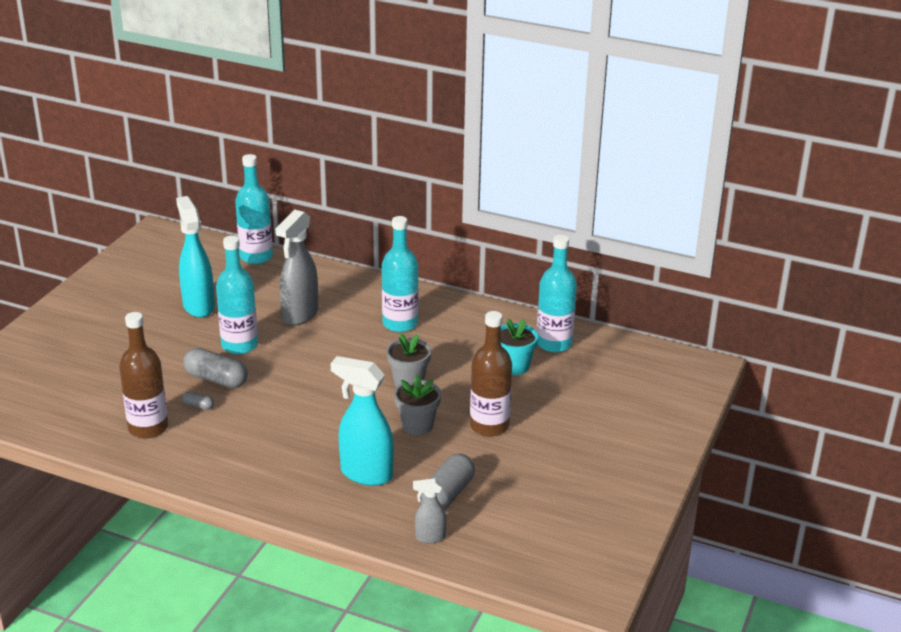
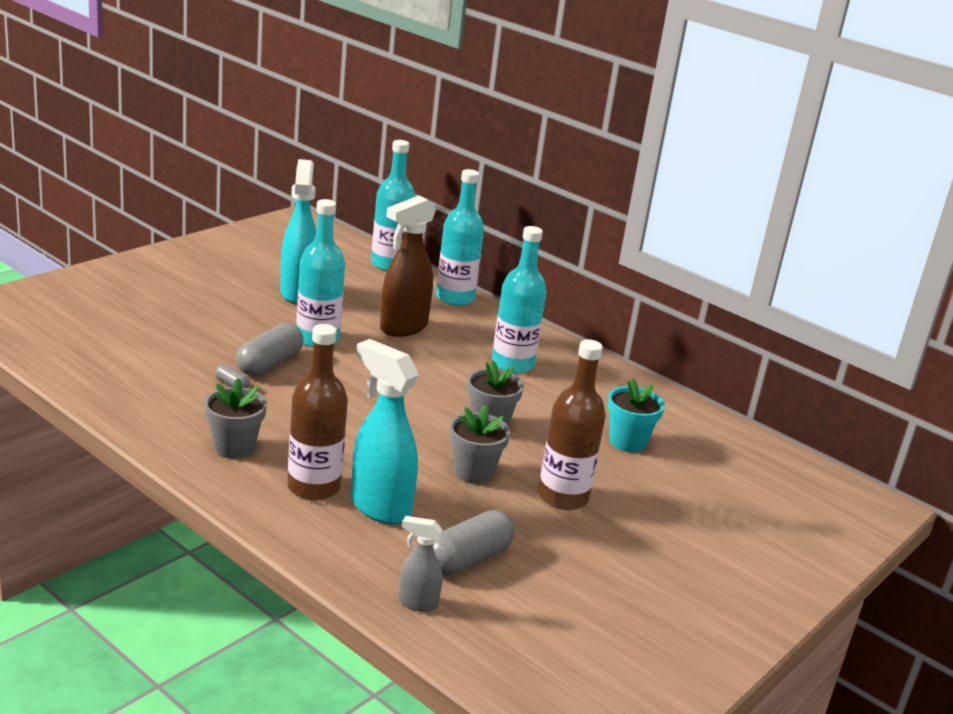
camera: 15 degrees right, 5 degrees down
brown bottle [119,312,168,438] -> brown bottle moved to [288,324,348,501]
grey capsule [183,348,248,388] -> grey capsule turned 75 degrees clockwise [236,323,304,376]
grey spray bottle [275,210,318,326] -> brown spray bottle [380,195,436,337]
turquoise bottle [537,235,577,352] -> turquoise bottle moved to [436,169,484,306]
none -> grey flower pot [204,378,267,459]

